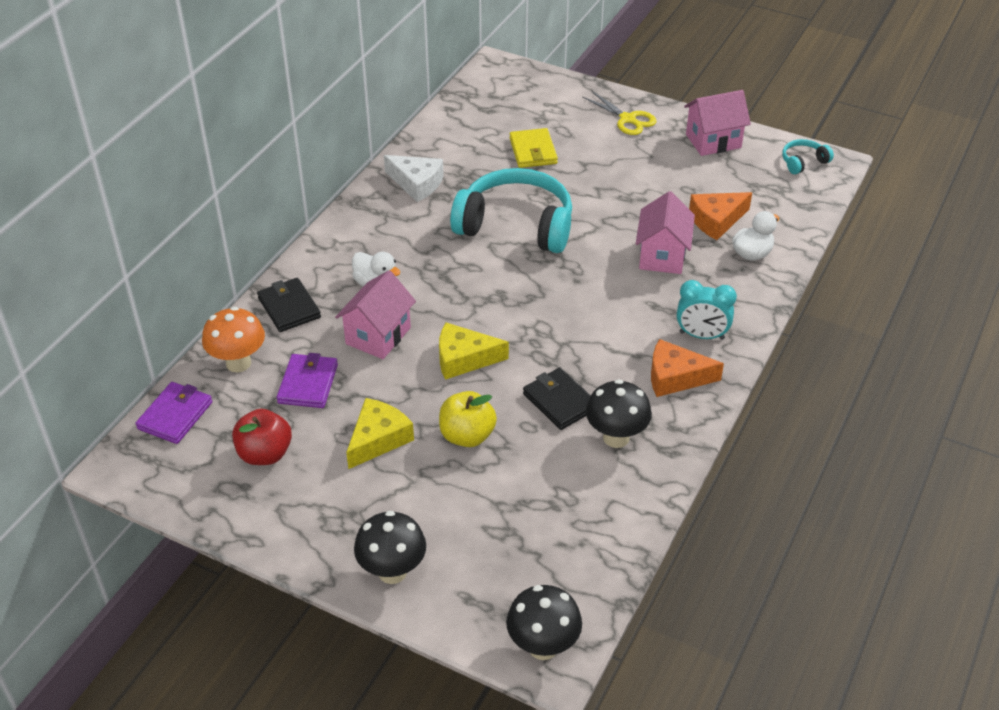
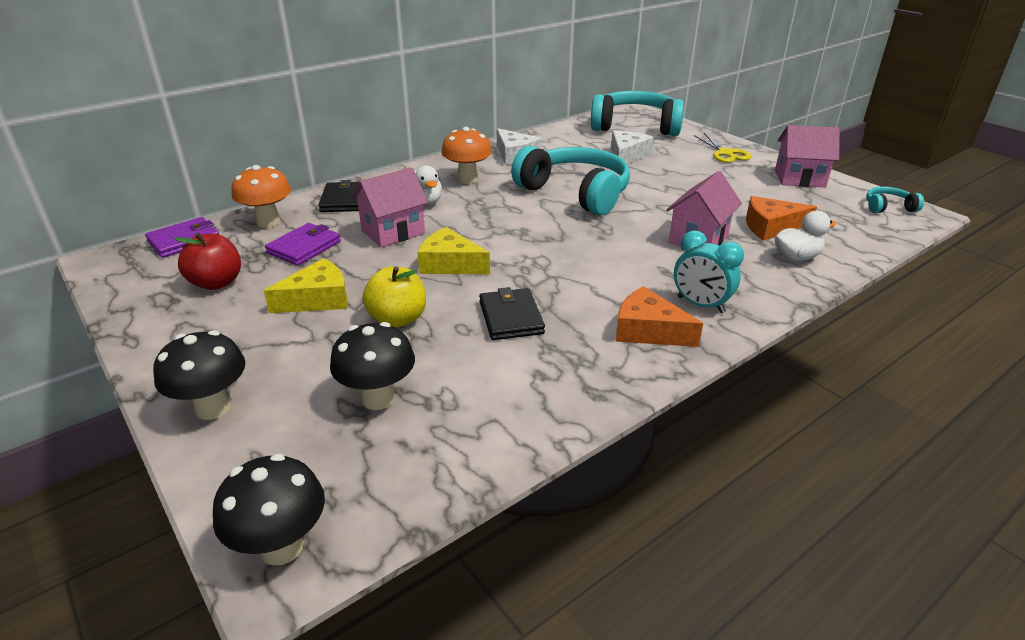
camera: 25 degrees right, 10 degrees down
yellow wallet [510,128,558,168] -> white cheese [611,131,654,164]
black mushroom [586,379,652,448] -> black mushroom moved to [330,322,415,410]
none -> orange mushroom [441,127,492,184]
none -> turquoise headphones [591,91,684,136]

